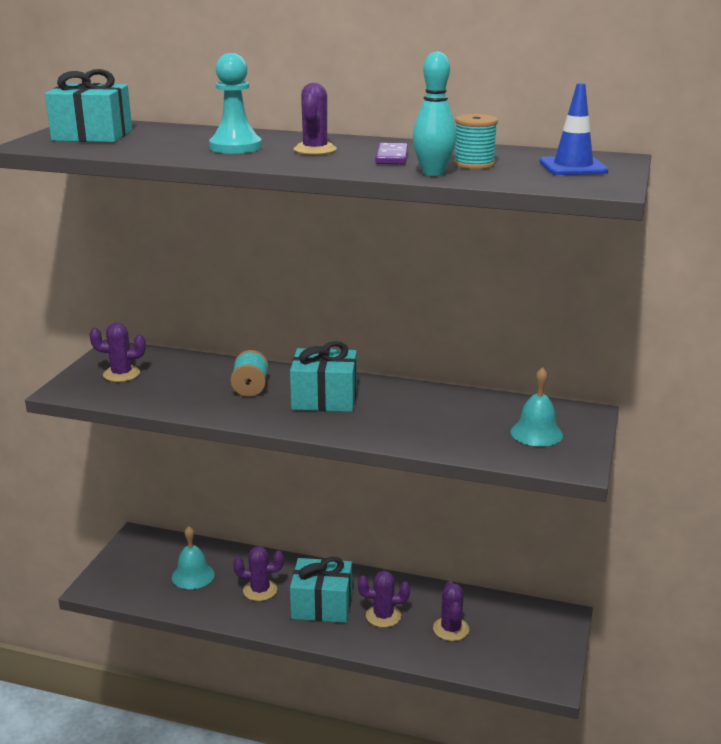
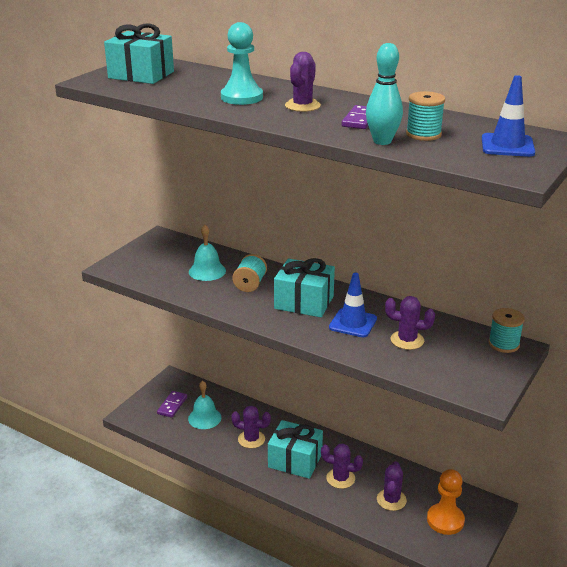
camera: 15 degrees right, 5 degrees up
purple cactus [89,323,146,382] -> purple cactus moved to [385,296,435,350]
turquoise bell [511,367,563,446] -> turquoise bell moved to [189,225,226,281]
none -> purple domino [157,391,187,418]
none -> blue traffic cone [329,273,377,337]
none -> orange pawn [427,469,465,535]
none -> turquoise spool [488,308,525,353]

